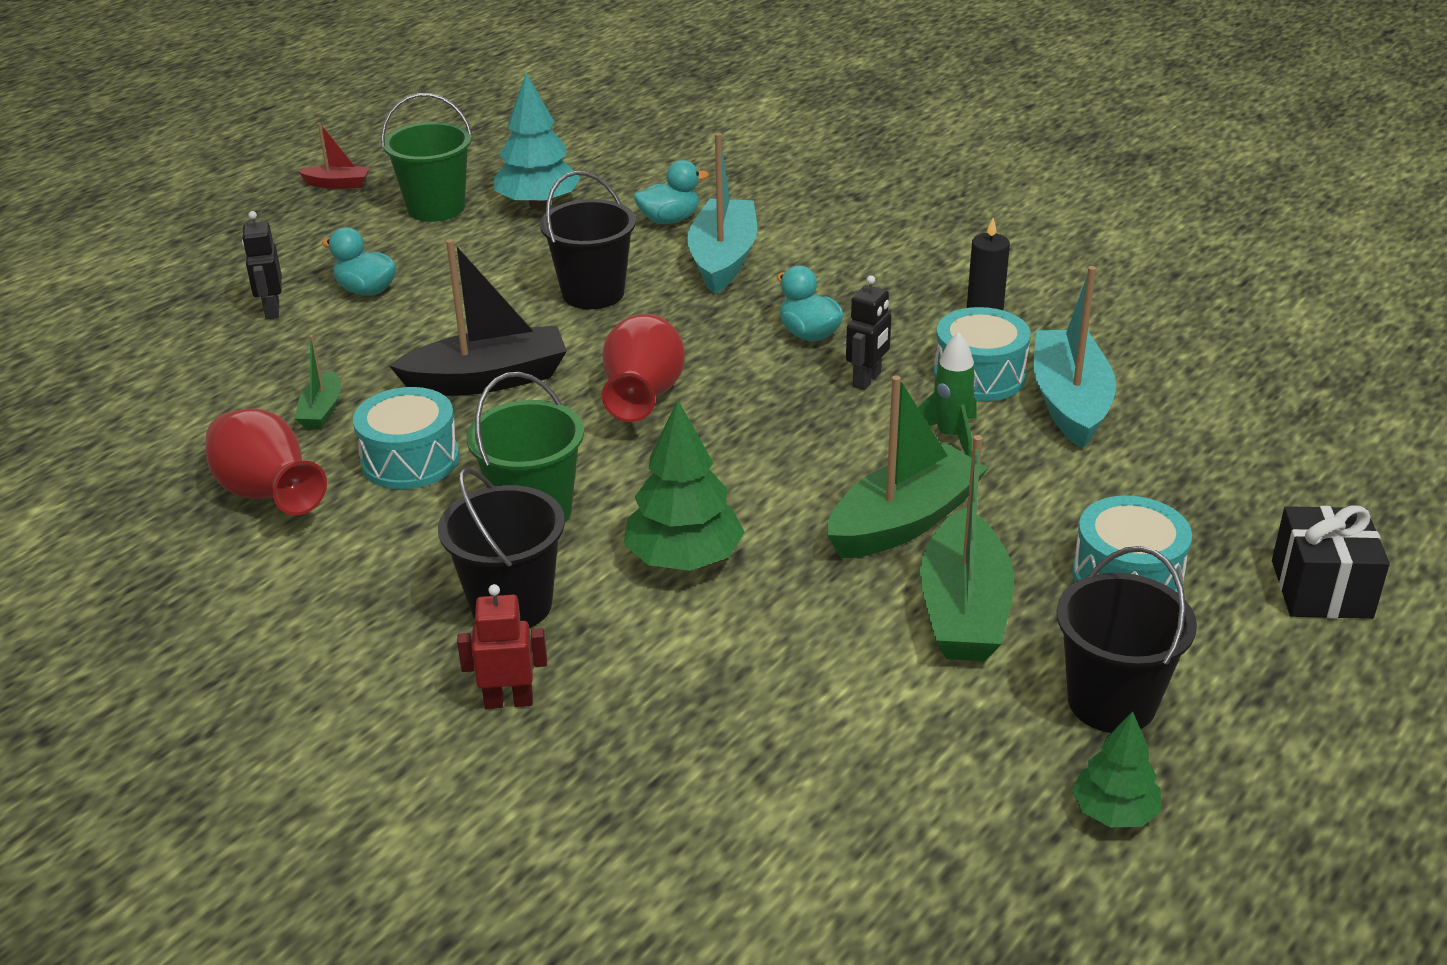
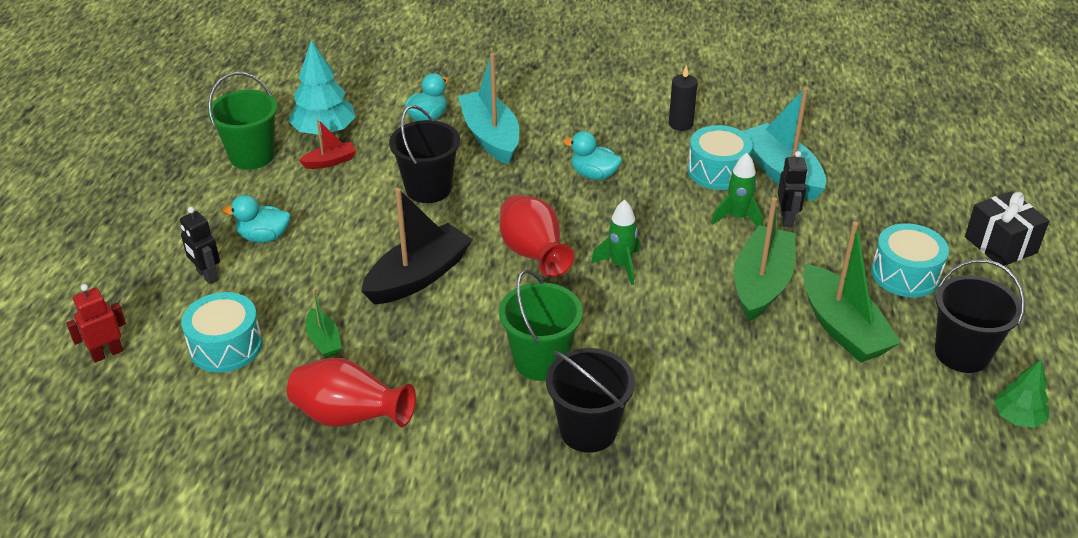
camera: 30 degrees left, 5 degrees up
red boat [298,123,370,189] -> red boat moved to [299,119,356,169]
turquoise drum [353,387,459,489] -> turquoise drum moved to [181,292,262,373]
red robot [457,584,547,709] -> red robot moved to [66,284,126,363]
green tree [624,400,745,571] -> none
black robot [846,275,891,390] -> black robot moved to [778,151,808,227]
none -> green rocket [591,200,640,285]

